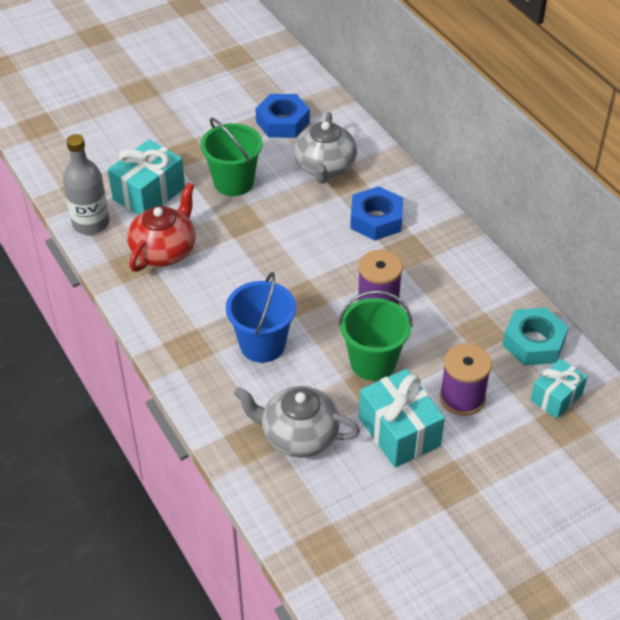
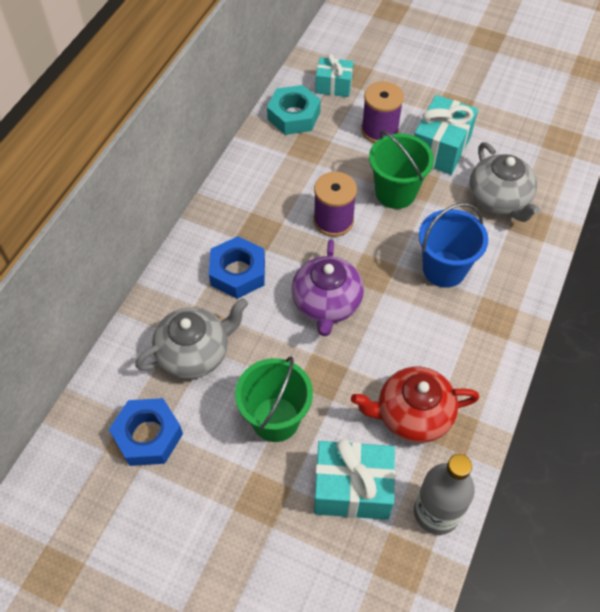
camera: 125 degrees left, 10 degrees up
none -> purple teapot [292,239,364,336]

